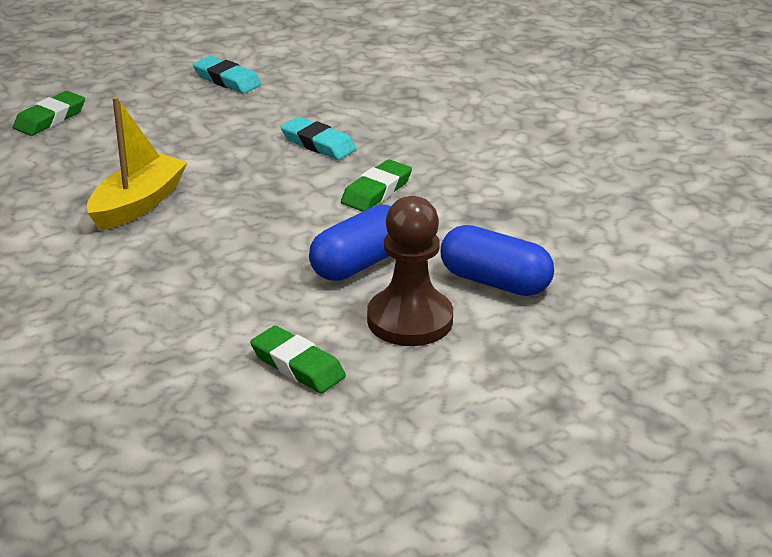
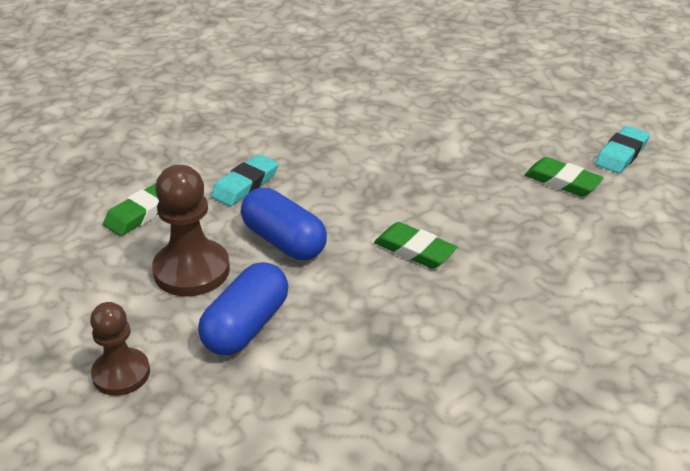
camera: 90 degrees right, 5 degrees up
green eraser [13,91,85,136] -> green eraser moved to [524,157,604,197]
yellow boat [87,97,188,231] -> none
turquoise eraser [281,117,357,160] -> turquoise eraser moved to [211,154,278,206]
none -> brown pawn [90,302,150,396]

